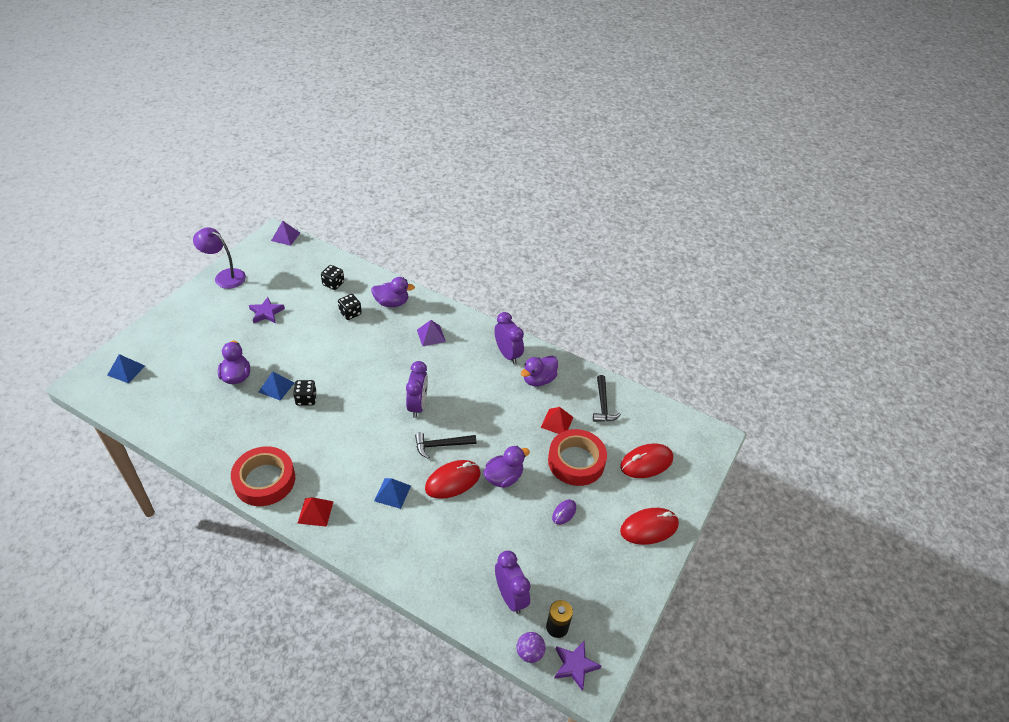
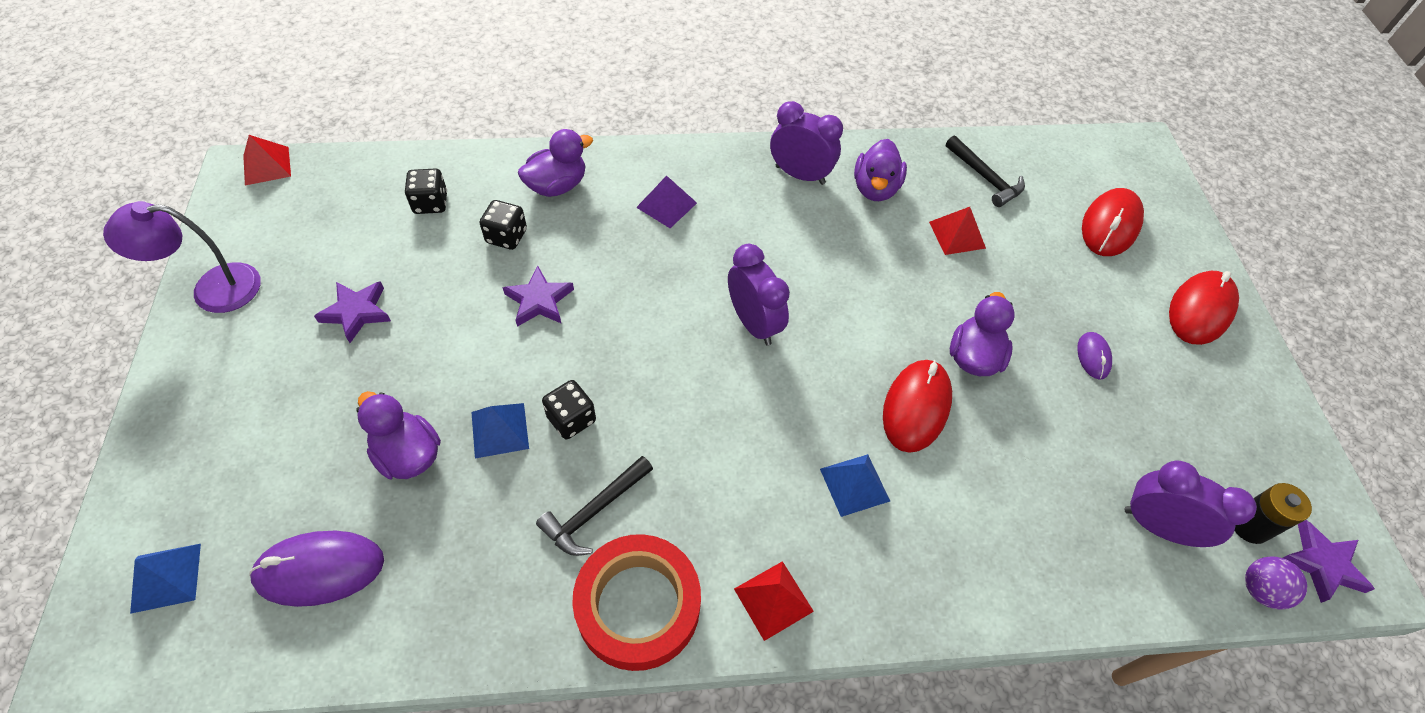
camera: 35 degrees left, 10 degrees up
purple pyramid [271,221,300,246] -> red pyramid [243,135,291,185]
black hammer [415,432,476,458] -> black hammer moved to [536,456,653,556]
red tape [548,429,607,486] -> none
none -> purple mouse [249,531,384,607]
none -> purple star [502,266,574,327]

